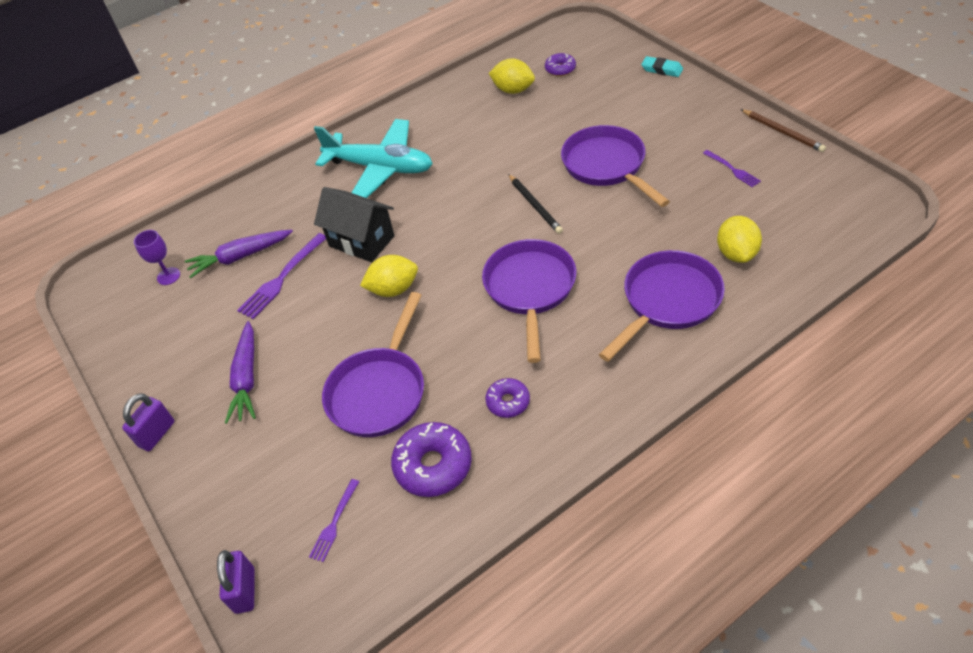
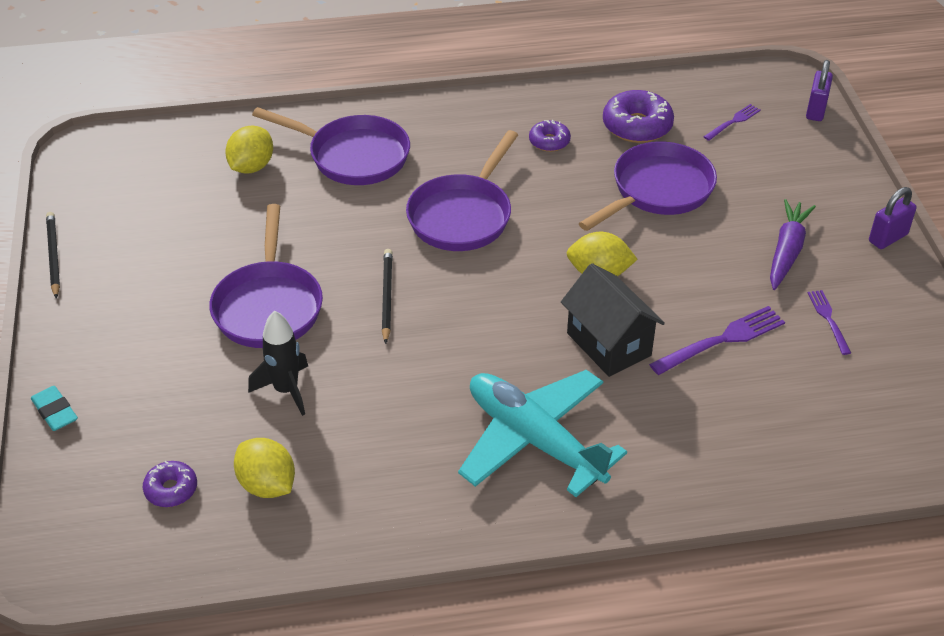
camera: 160 degrees left, 5 degrees down
purple goblet [134,230,180,285] -> none
purple carrot [185,230,293,278] -> none
purple pan [599,250,725,362] -> purple pan turned 135 degrees counterclockwise [252,107,410,185]
purple fork [703,150,761,187] -> purple fork moved to [808,290,851,355]
brown pencil [741,109,826,152] -> black pencil [46,212,60,299]
none -> black rocket [248,311,308,416]

